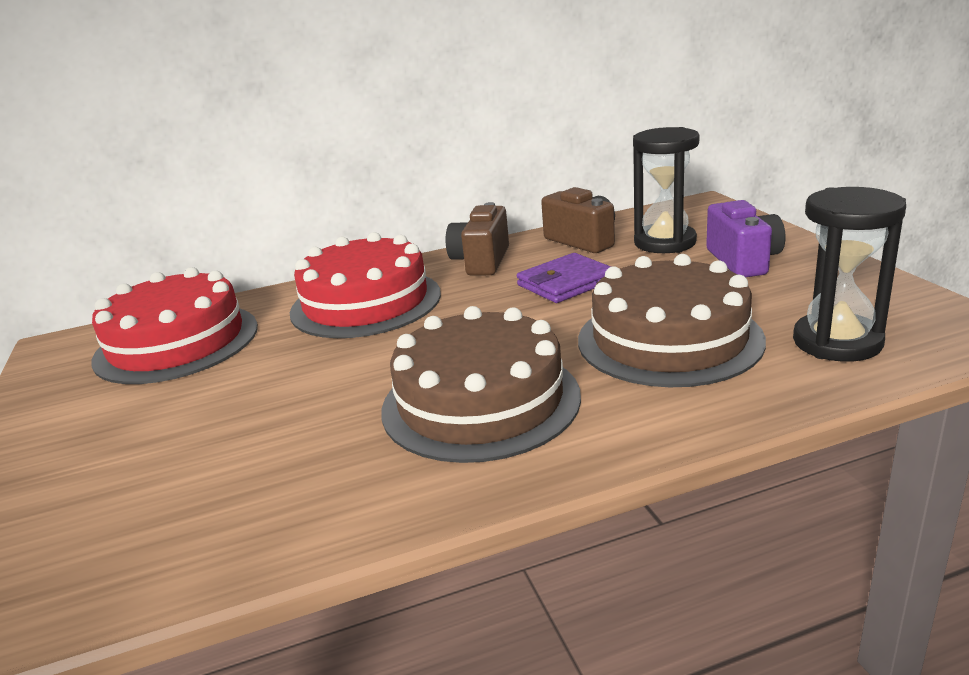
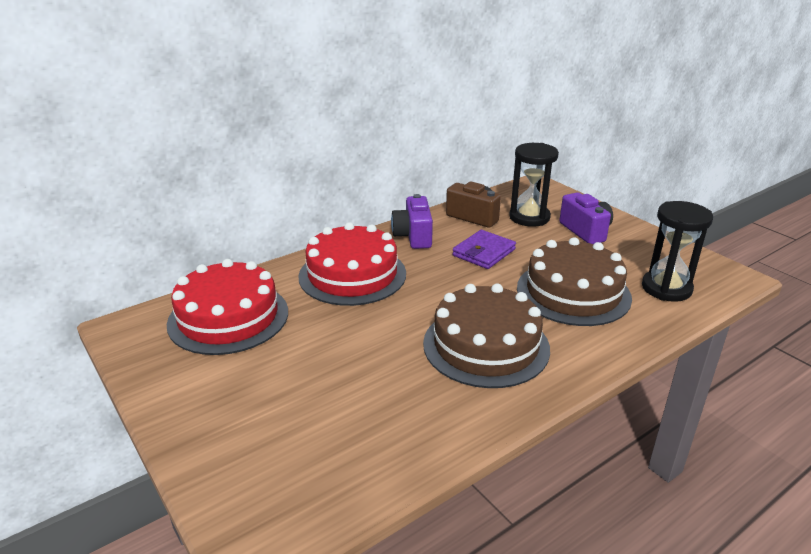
camera: 20 degrees left, 5 degrees up
brown camera [446,202,509,276] -> purple camera [391,194,433,249]

